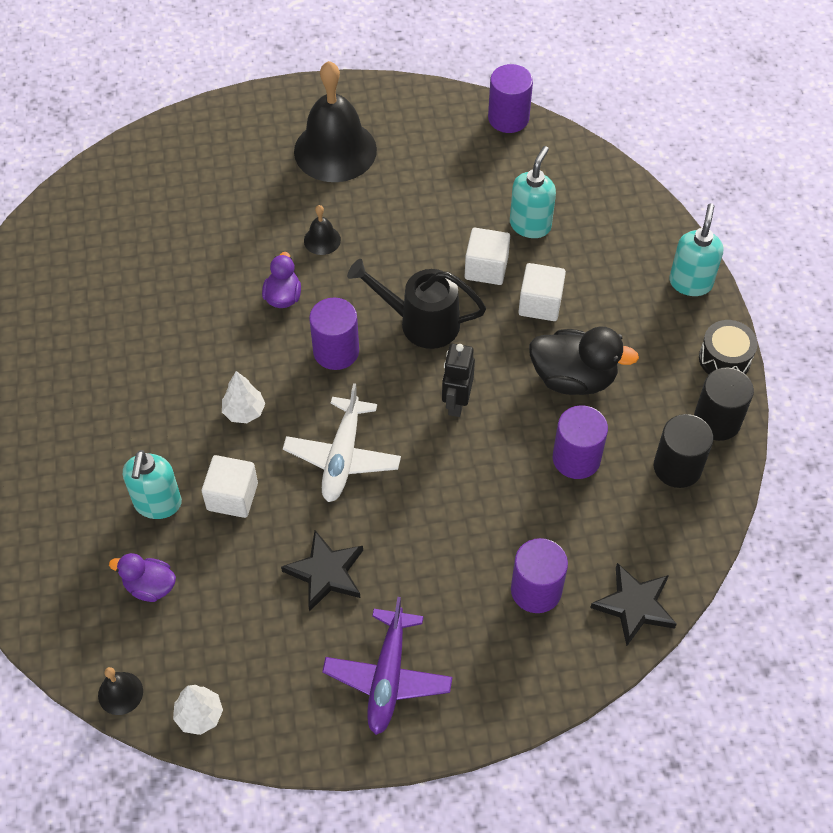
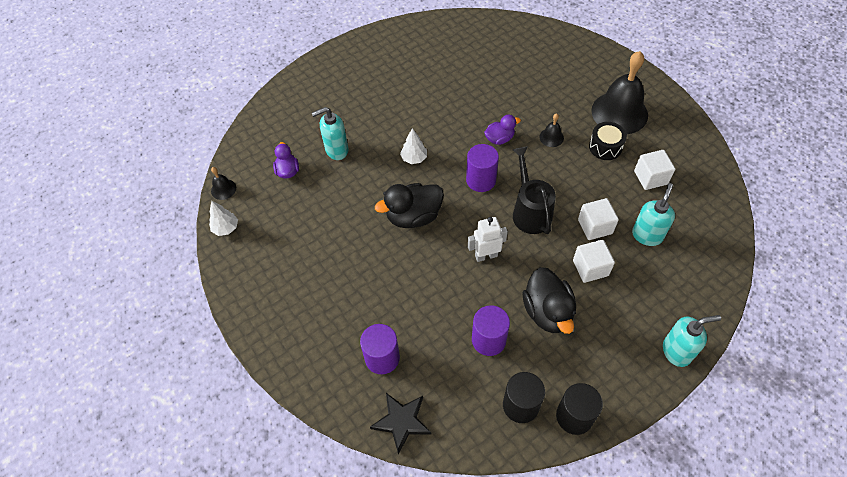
camera: 65 degrees right, 0 degrees up
white cube [202,455,258,518] -> white cube moved to [634,150,675,190]
black star [281,530,363,612] -> none
white plane [283,383,401,502] -> black duck [375,183,444,228]
purple plane [322,597,452,735] -> none
black robot [442,343,475,417] -> white robot [468,217,508,262]
purple cylinder [488,64,533,133] -> none
turquoise soap dispenser [510,146,556,238] -> turquoise soap dispenser turned 60 degrees counterclockwise [632,183,675,246]
black drum [699,320,758,374] -> black drum moved to [589,122,627,160]

